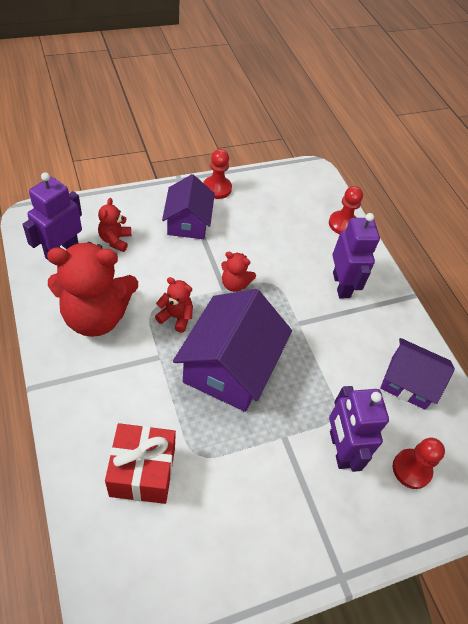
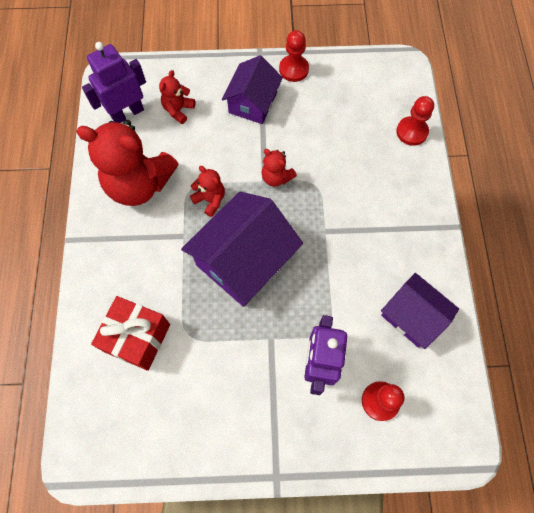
camera: 25 degrees right, 15 degrees up
purple robot [333,213,380,298] -> none

